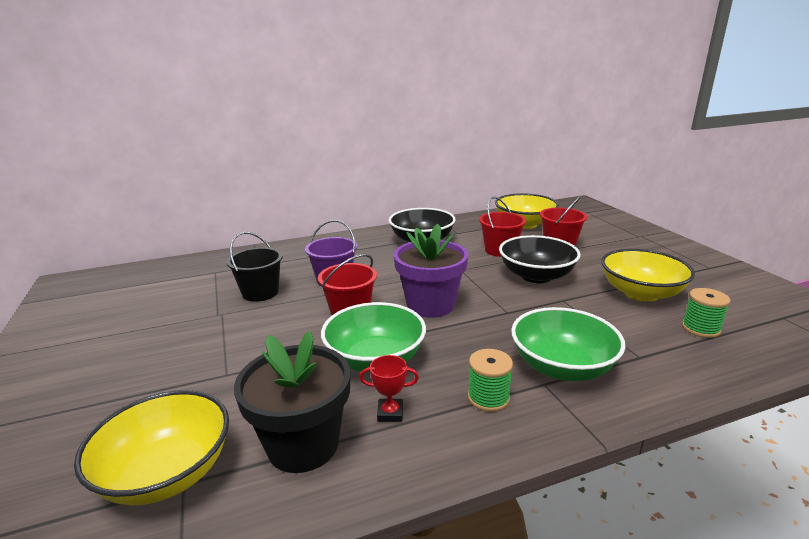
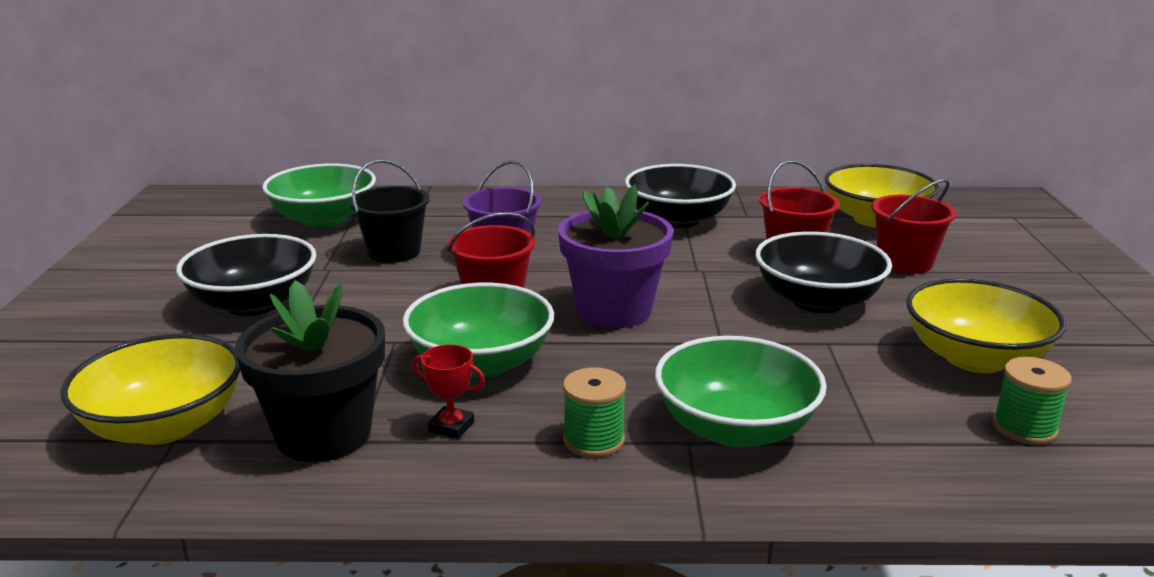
camera: 20 degrees right, 0 degrees up
none -> black bowl [176,234,316,316]
none -> green bowl [262,163,376,228]

